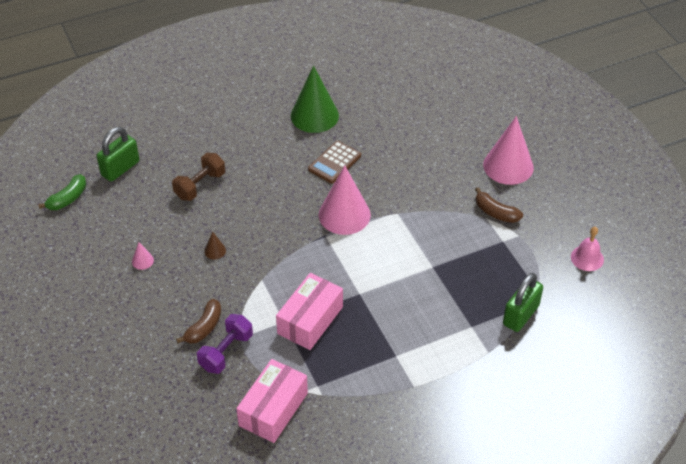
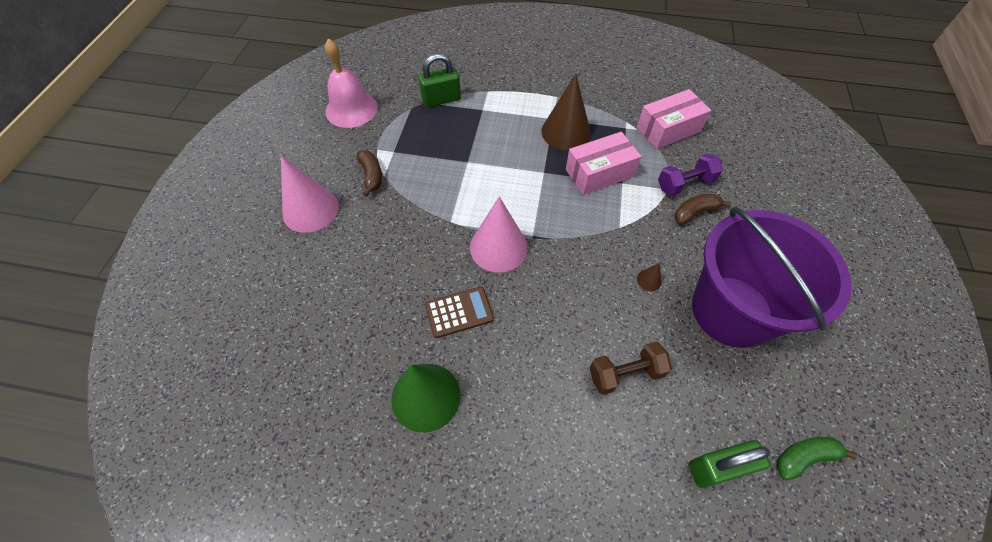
camera: 145 degrees left, 10 degrees up
pink cone [132,242,154,270] -> purple bucket [692,207,852,348]
pink bell [571,227,604,271] -> pink bell [325,38,378,128], size x1.77
none -> brown cone [541,74,591,150]

